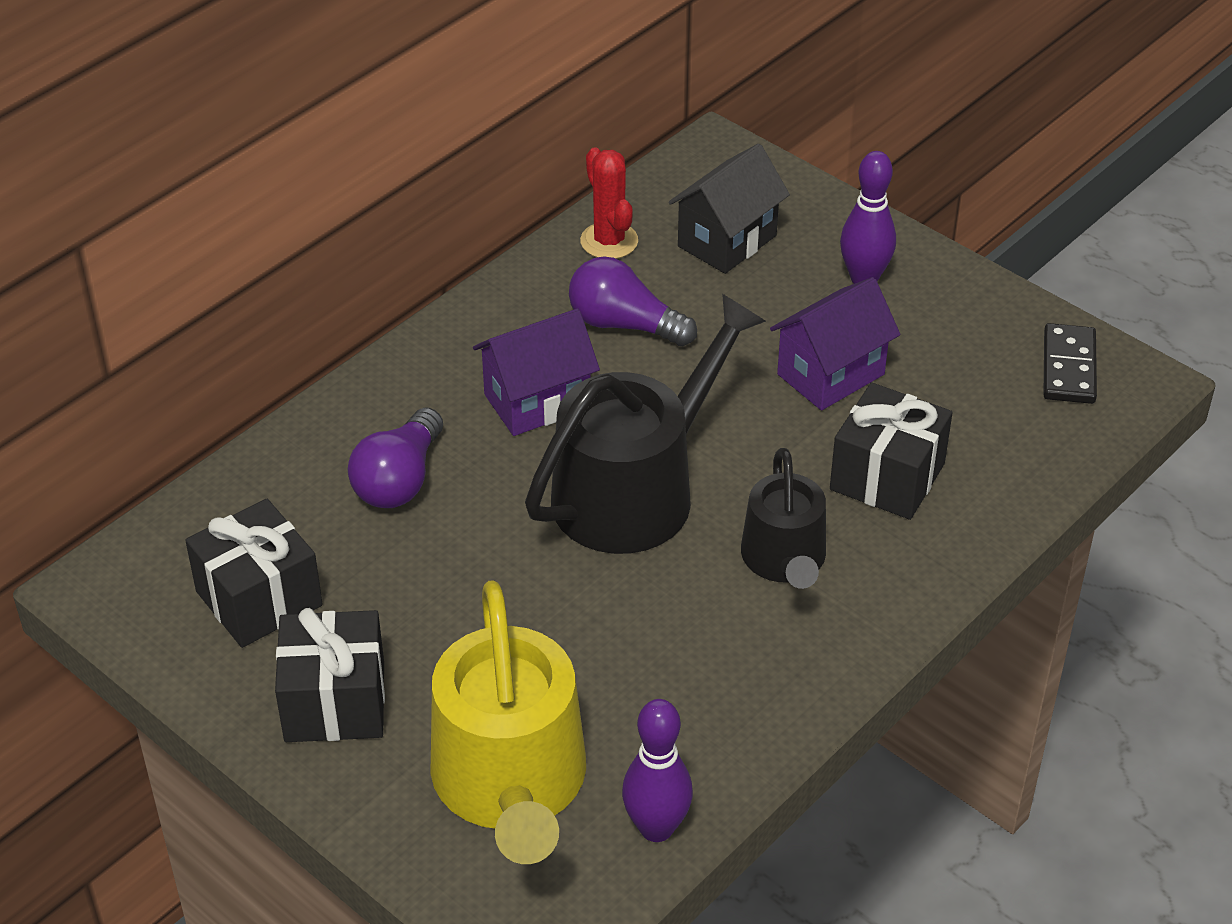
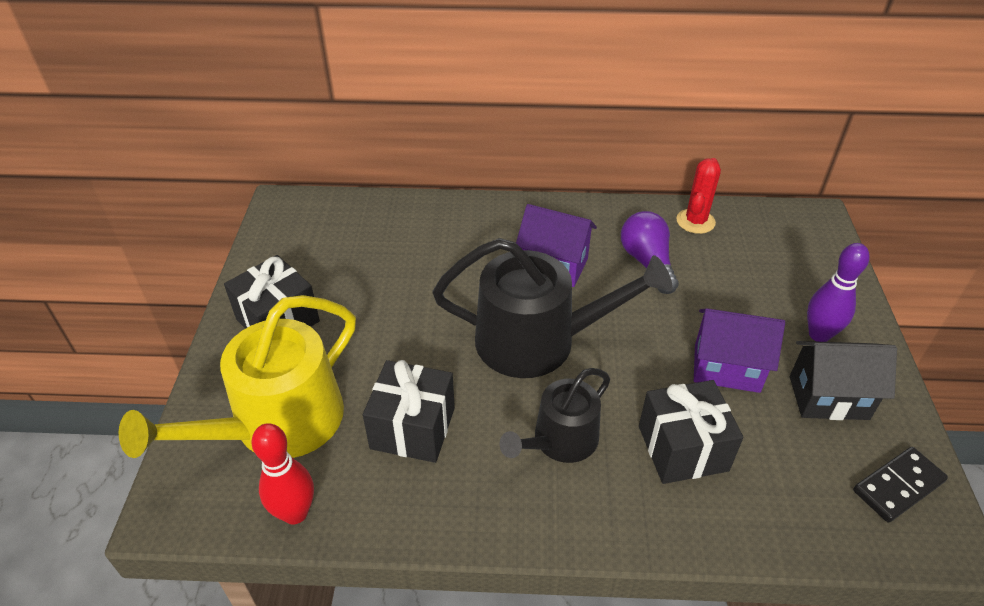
camera: 50 degrees right, 0 degrees up
black gift [185,499,323,648] -> black gift moved to [363,360,455,463]
purple light bulb [348,407,443,508] -> none
purple bowling pin [622,699,693,842] -> red bowling pin [252,423,314,524]
black house [669,144,790,274] -> black house moved to [790,341,897,420]

